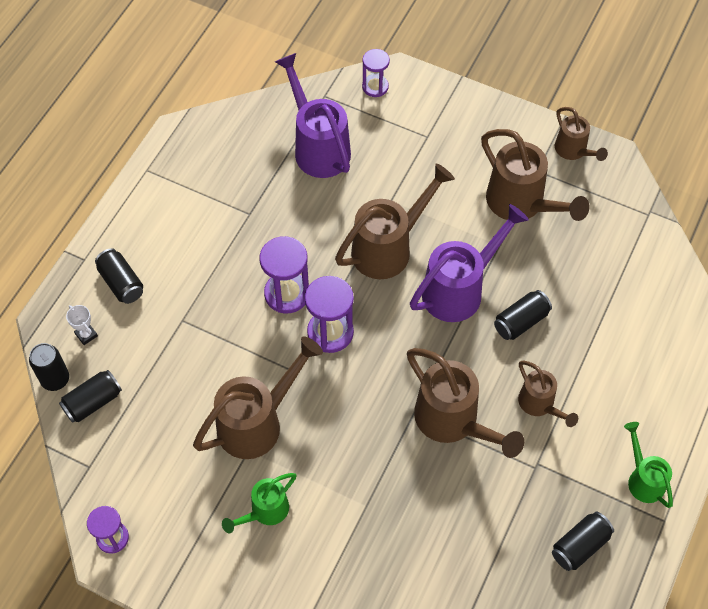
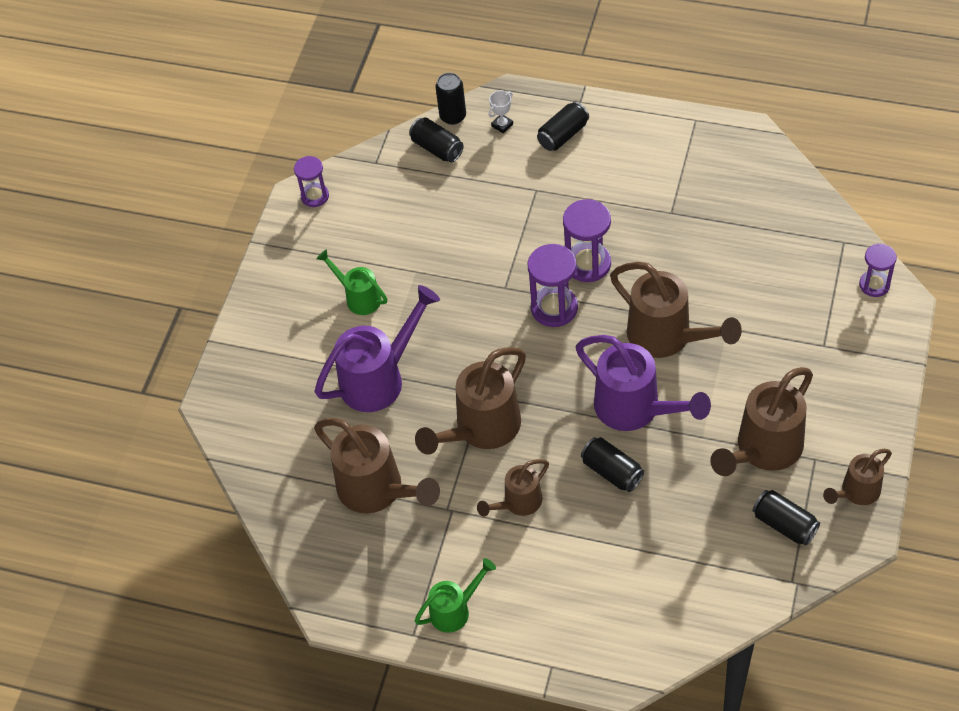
camera: 85 degrees right, 5 degrees down
brown watering can [193,336,323,459] -> brown watering can moved to [314,418,440,513]
purple watering can [275,53,351,178] -> purple watering can moved to [315,285,440,412]
black can [552,511,614,571] -> black can moved to [752,490,820,546]

